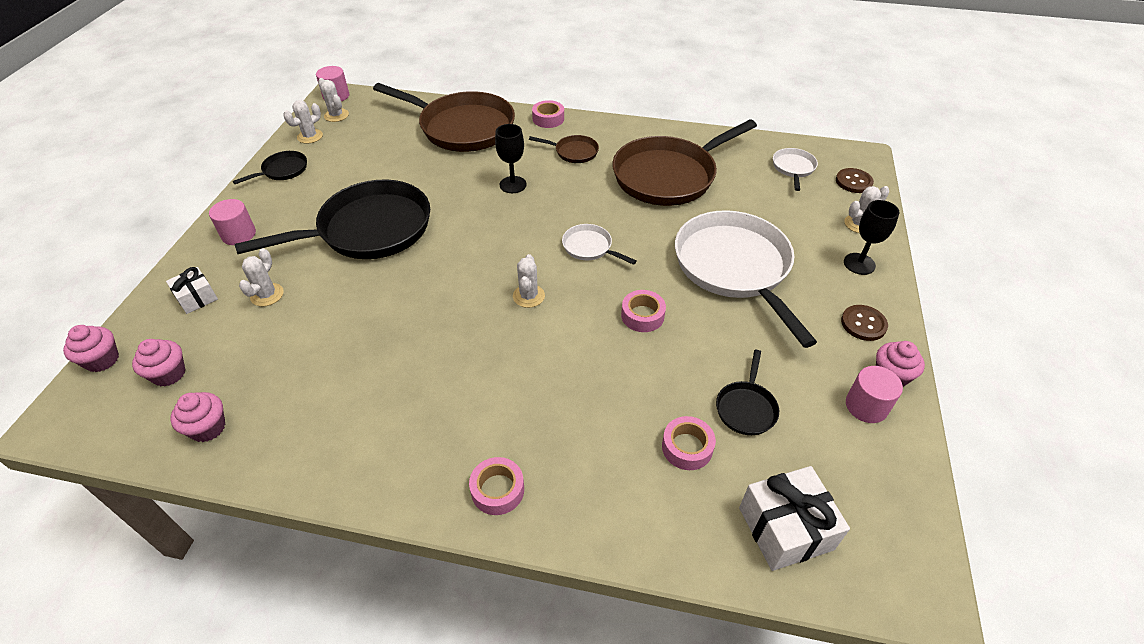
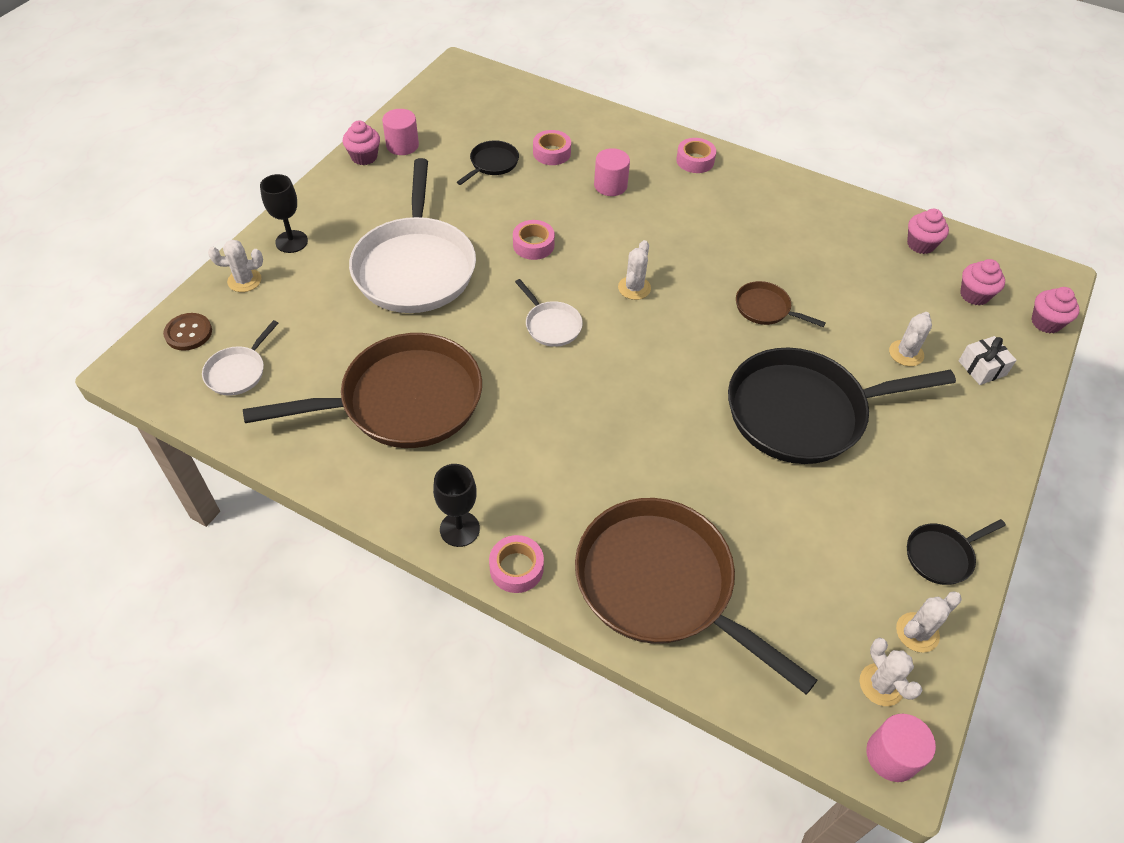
camera: 165 degrees left, 5 degrees up
pink cylinder [209,199,256,245] -> pink cylinder moved to [594,148,630,196]
black goblet [495,124,527,193] -> black goblet moved to [433,464,480,547]
brown pan [529,135,599,163] -> brown pan moved to [736,281,826,327]
white gift [739,466,850,571] -> none
brown button [841,305,888,341] -> none

